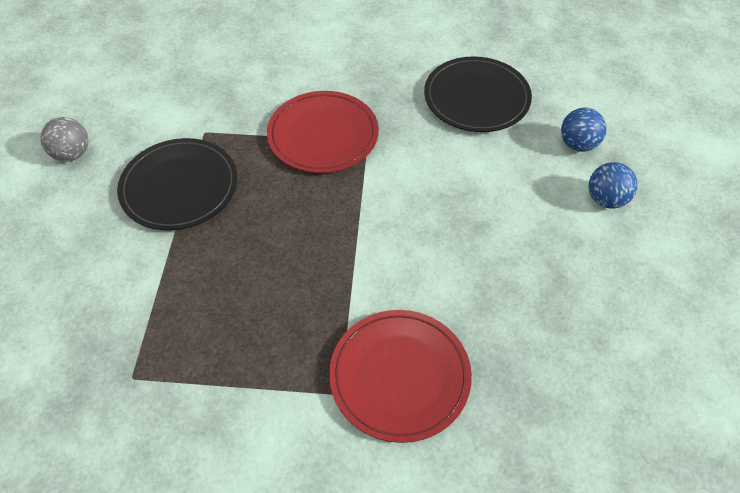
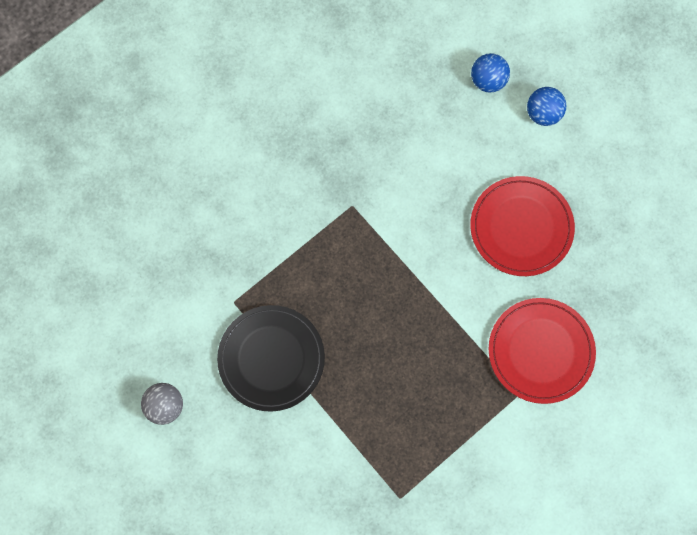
camera: 45 degrees left, 20 degrees up
red plate [267,91,379,173] -> red plate moved to [470,176,575,276]
black plate [424,56,532,132] -> none

